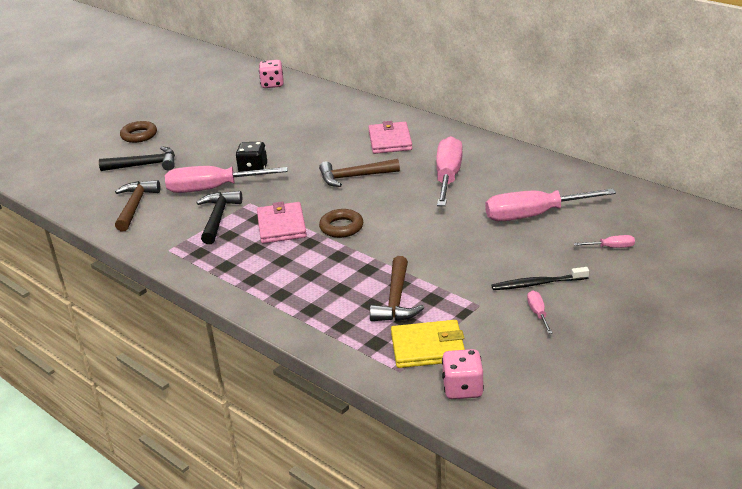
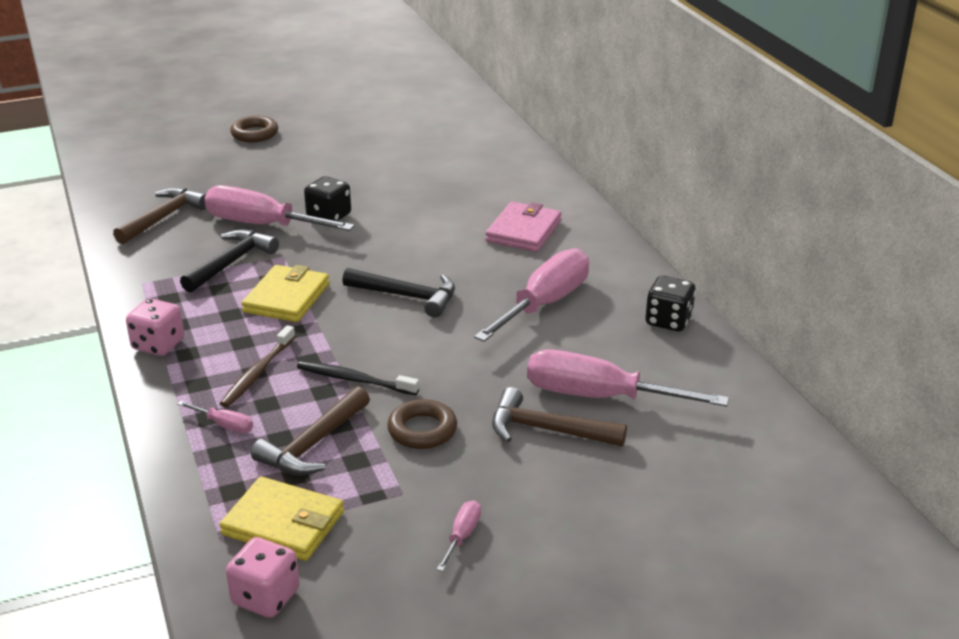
camera: 25 degrees right, 0 degrees up
black hammer [99,146,175,171] -> black hammer moved to [342,268,455,317]
pink wallet [257,201,307,243] -> yellow wallet [241,265,329,322]
pink dice [259,60,284,88] -> pink dice moved to [126,298,184,356]
brown hammer [319,159,400,187] -> brown hammer moved to [492,387,627,447]
brown ring [319,209,363,238] -> brown ring moved to [387,399,457,449]
black toothbrush [492,267,589,290] -> black toothbrush moved to [297,361,419,395]
pink screwdriver [574,235,635,248] -> pink screwdriver moved to [177,401,253,433]
none -> brown toothbrush [220,325,295,407]
none -> black dice [645,276,696,331]

